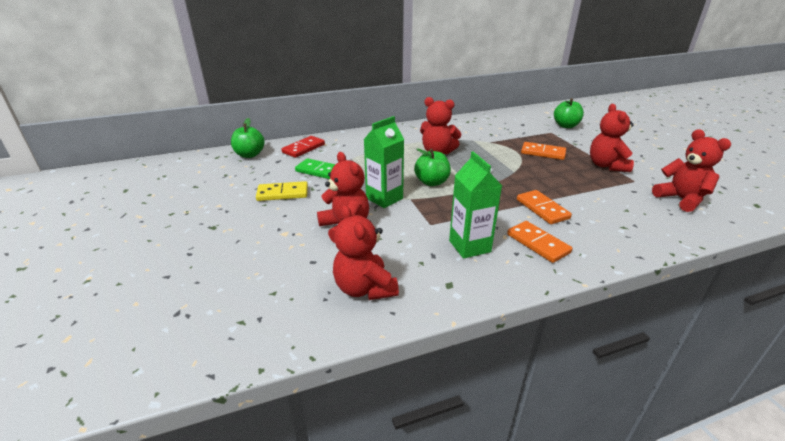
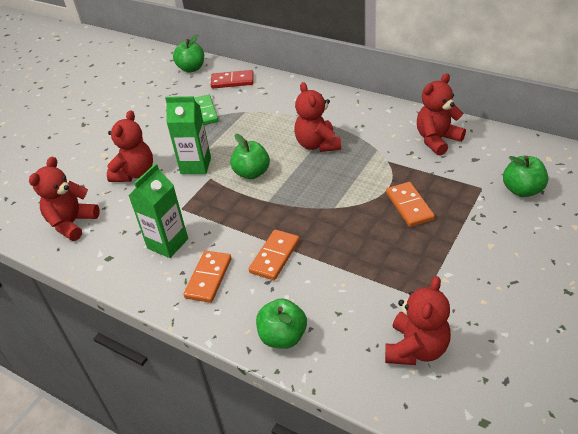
camera: 55 degrees right, 10 degrees up
yellow domino [256,181,308,201] -> none
red teddy bear [590,104,634,172] -> red teddy bear moved to [417,73,466,155]
none -> green apple [256,298,307,349]

